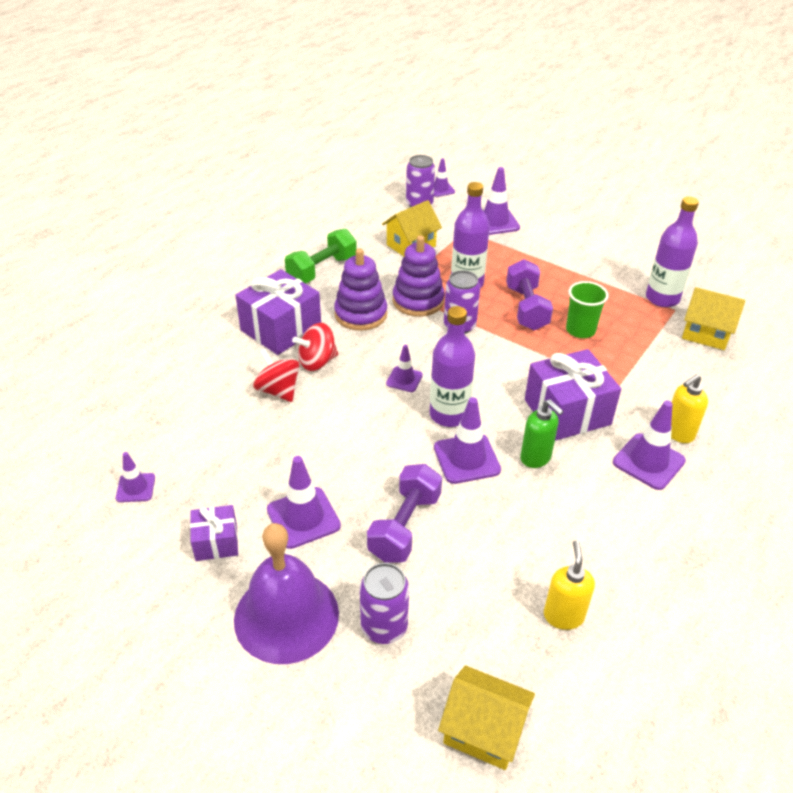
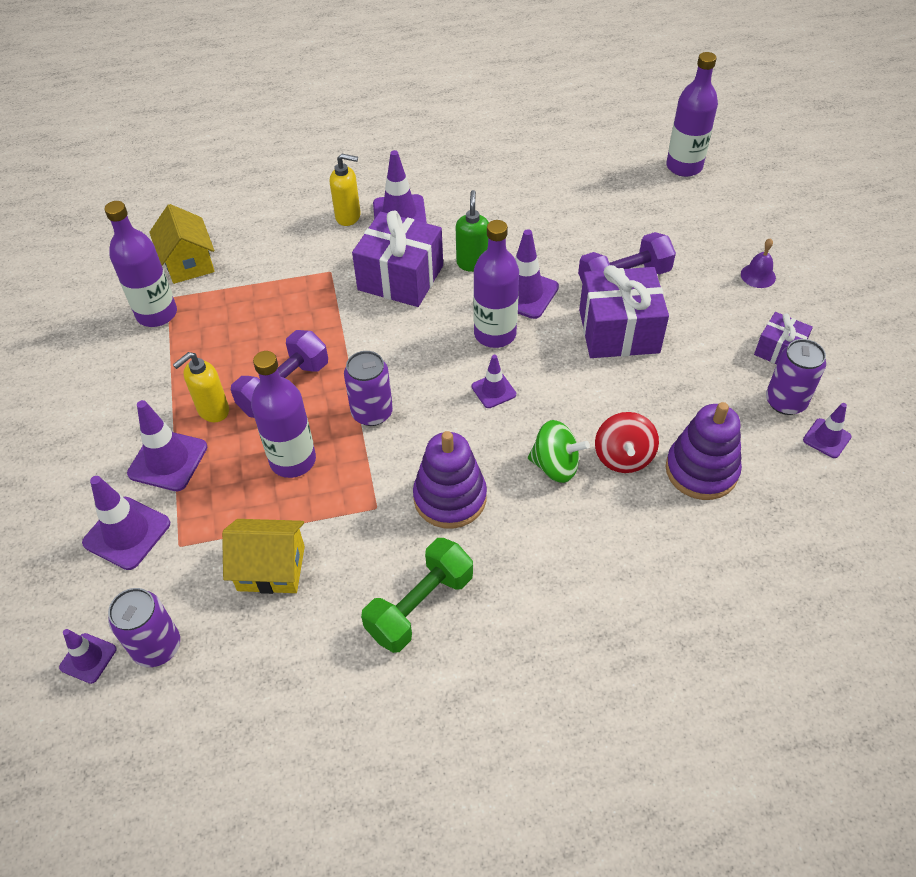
camera: 135 degrees left, 10 degrees up
purple bell [234,523,339,664] -> purple bell [741,238,776,288], size x0.40
purple gift [235,269,321,355] -> purple gift moved to [579,265,669,358]
purple traffic cone [267,456,341,549] -> purple traffic cone moved to [127,400,207,491]
green dumbbell [285,229,357,283] -> green dumbbell turned 45 degrees counterclockwise [361,538,473,653]
red spinning top [292,323,338,371] -> green spinning top [528,420,590,483]
purple can [360,563,409,644] -> purple can moved to [766,339,826,415]
purple stacking toy [393,236,445,317] -> purple stacking toy moved to [666,402,742,500]
yellow house [438,665,535,770] -> purple bottle [666,52,718,177]
yellow soap dispenser [544,540,595,630] -> yellow soap dispenser moved to [173,352,229,422]
green cup [566,281,609,338] -> none

